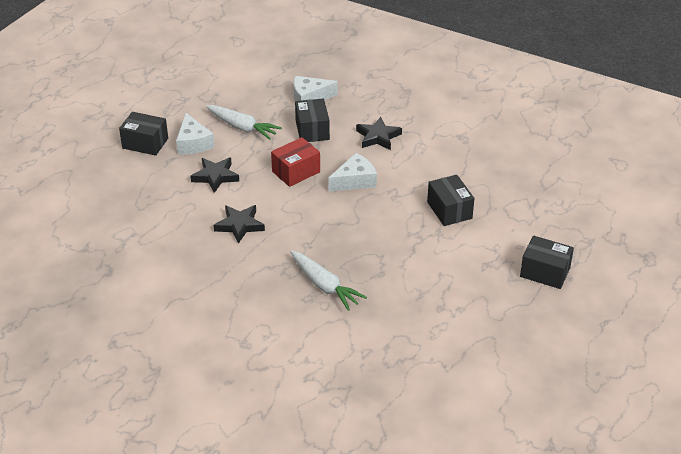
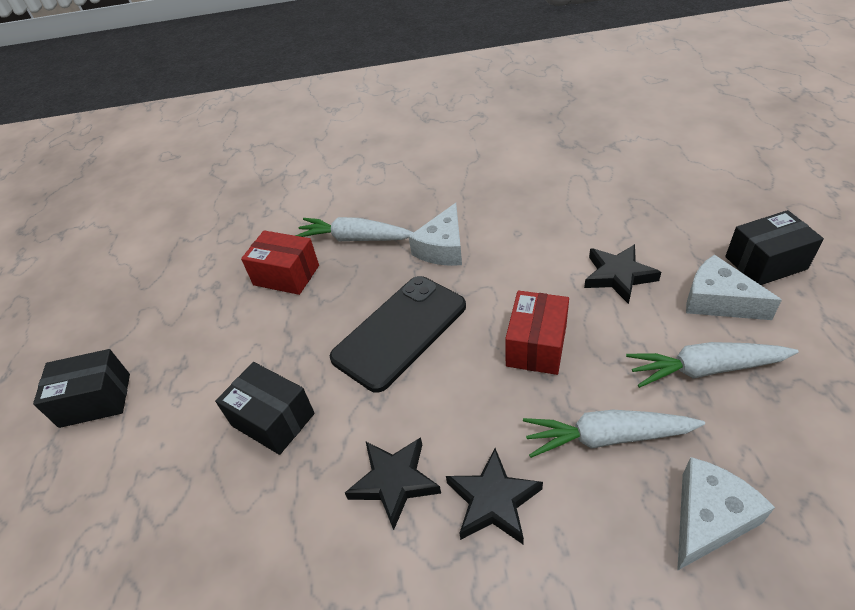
camera: 150 degrees right, 5 degrees up
black star [214,205,265,244] -> black star moved to [345,437,441,530]
black box [295,99,330,142] -> white carrot [523,410,705,458]
white cheese [328,153,377,191] -> white cheese moved to [408,203,462,266]
none -> red box [241,230,319,295]
none -> black phone [330,276,466,393]

